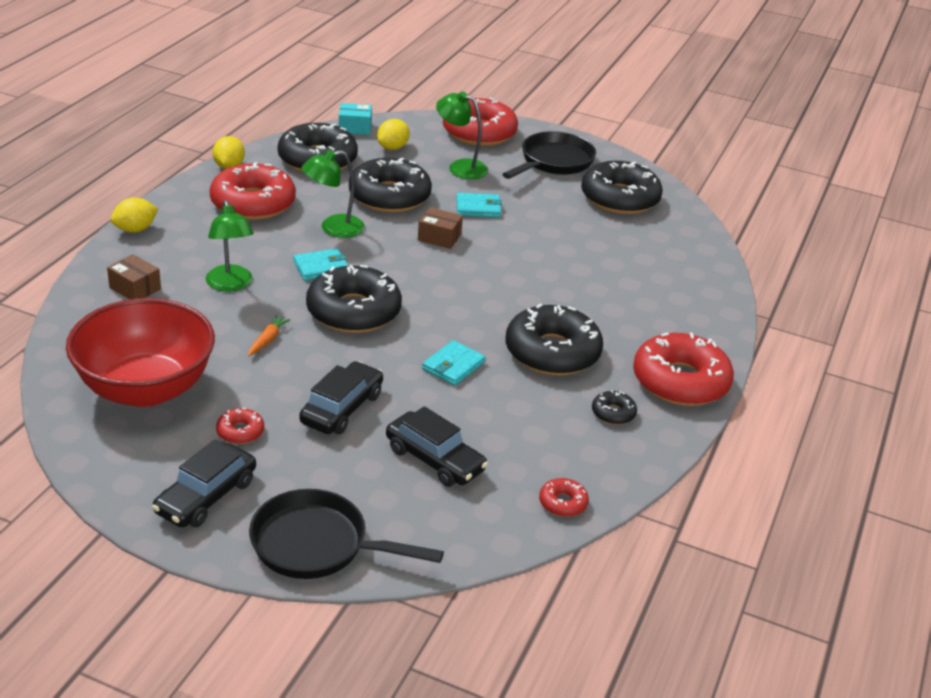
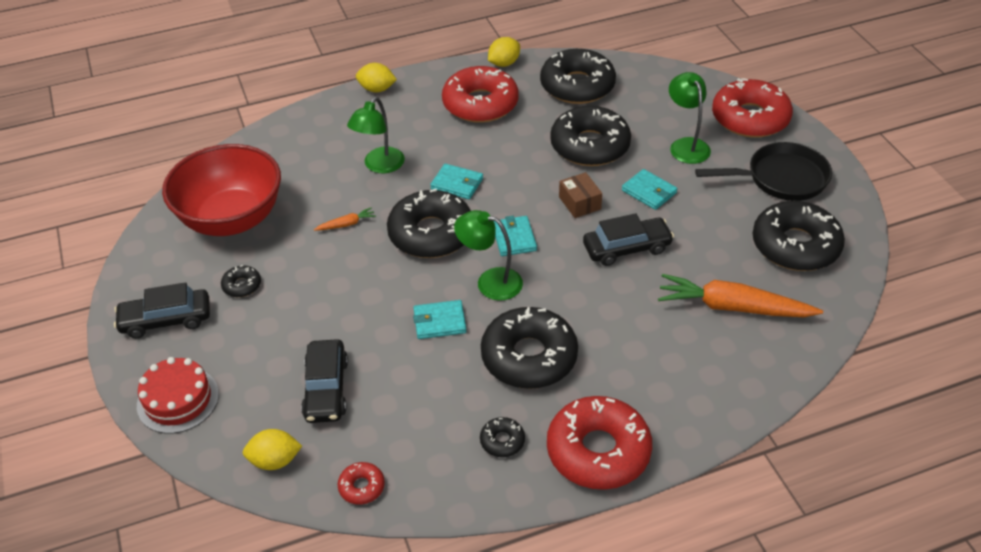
camera: 50 degrees right, 10 degrees up
brown box [107,254,161,299] -> none
red donut [216,408,264,444] -> black donut [221,265,261,297]
black pan [249,489,444,579] -> red cake [137,357,219,434]
black car [299,361,383,434] -> black car moved to [583,213,674,266]
green lamp [301,150,364,238] -> green lamp moved to [454,210,523,301]
turquoise box [339,103,372,135] -> none
yellow lemon [377,119,410,150] -> yellow lemon moved to [243,429,302,470]
none -> turquoise wallet [494,216,537,256]
none -> orange carrot [658,274,823,317]

